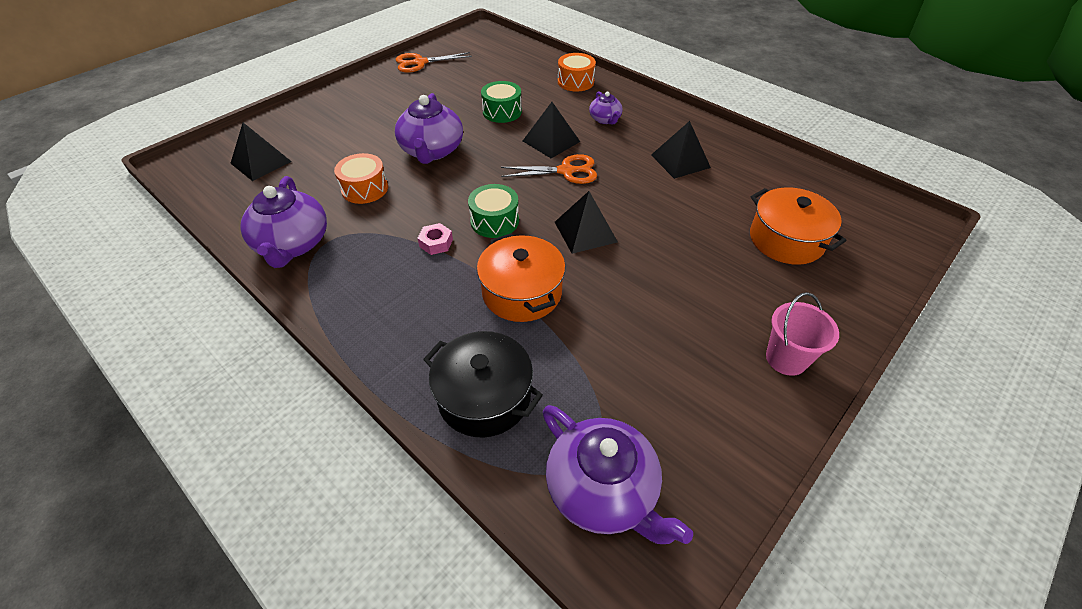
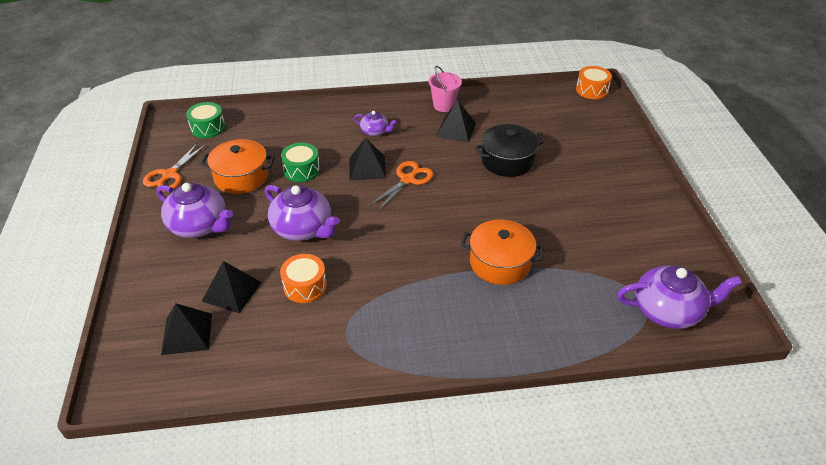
camera: 50 degrees left, 5 degrees down
purple teapot [240,176,327,268] -> purple teapot moved to [157,183,233,238]
pink nut [418,223,453,255] -> none
black pot [423,331,543,438] -> black pot moved to [475,124,544,177]
green drum [468,184,519,238] -> green drum moved to [186,102,225,138]
black pyramid [555,191,618,254] -> black pyramid moved to [202,261,262,314]
orange drum [558,53,596,91] -> orange drum moved to [576,66,612,99]
orange pot [750,187,846,265] -> orange pot moved to [201,139,275,194]
pink bucket [766,292,839,376] -> pink bucket moved to [429,66,462,112]

